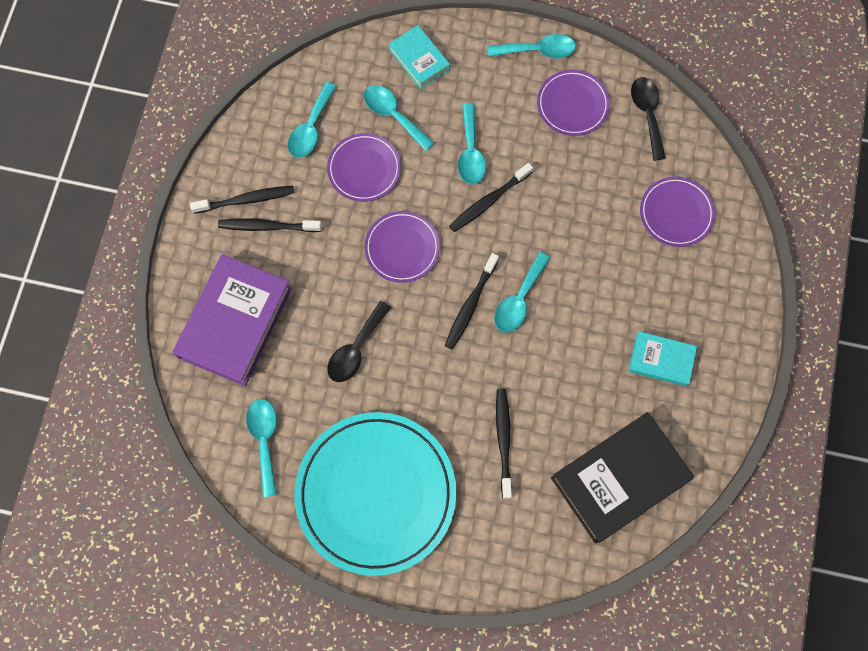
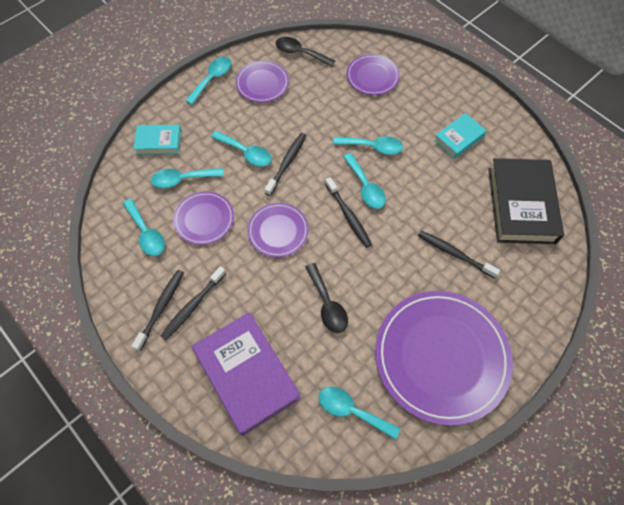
camera: 55 degrees left, 10 degrees down
turquoise plate [295,412,457,576] -> purple plate [375,291,513,426]
black toothbrush [449,163,533,232] -> black toothbrush turned 150 degrees counterclockwise [265,133,306,196]
none -> turquoise spoon [333,136,403,155]

